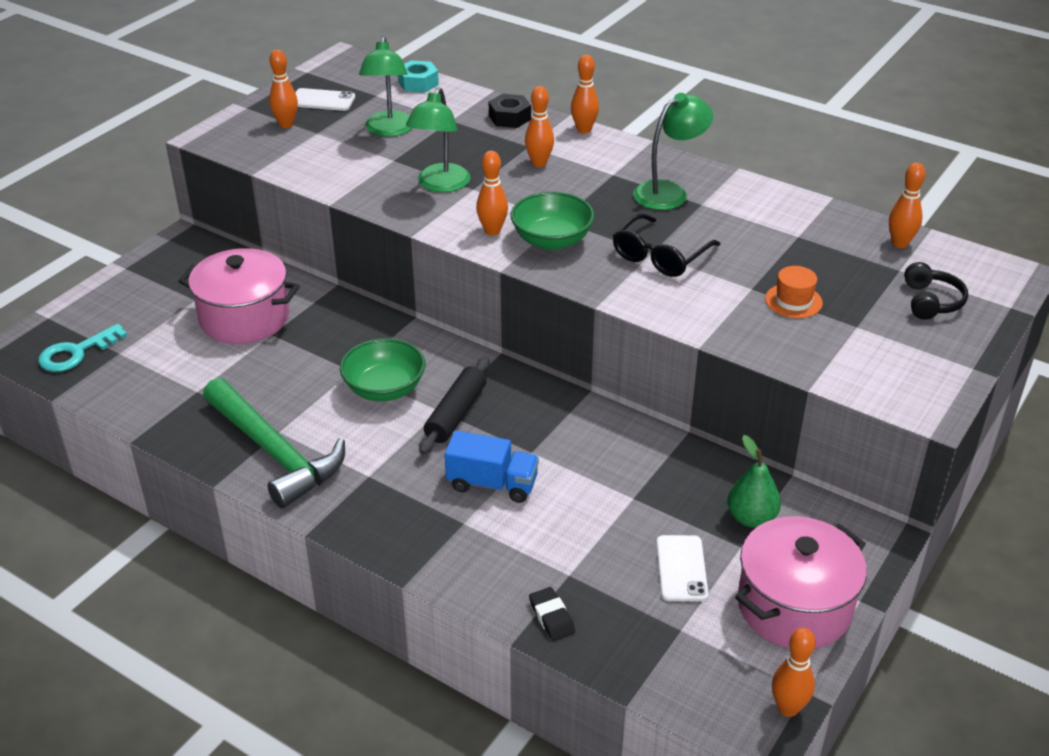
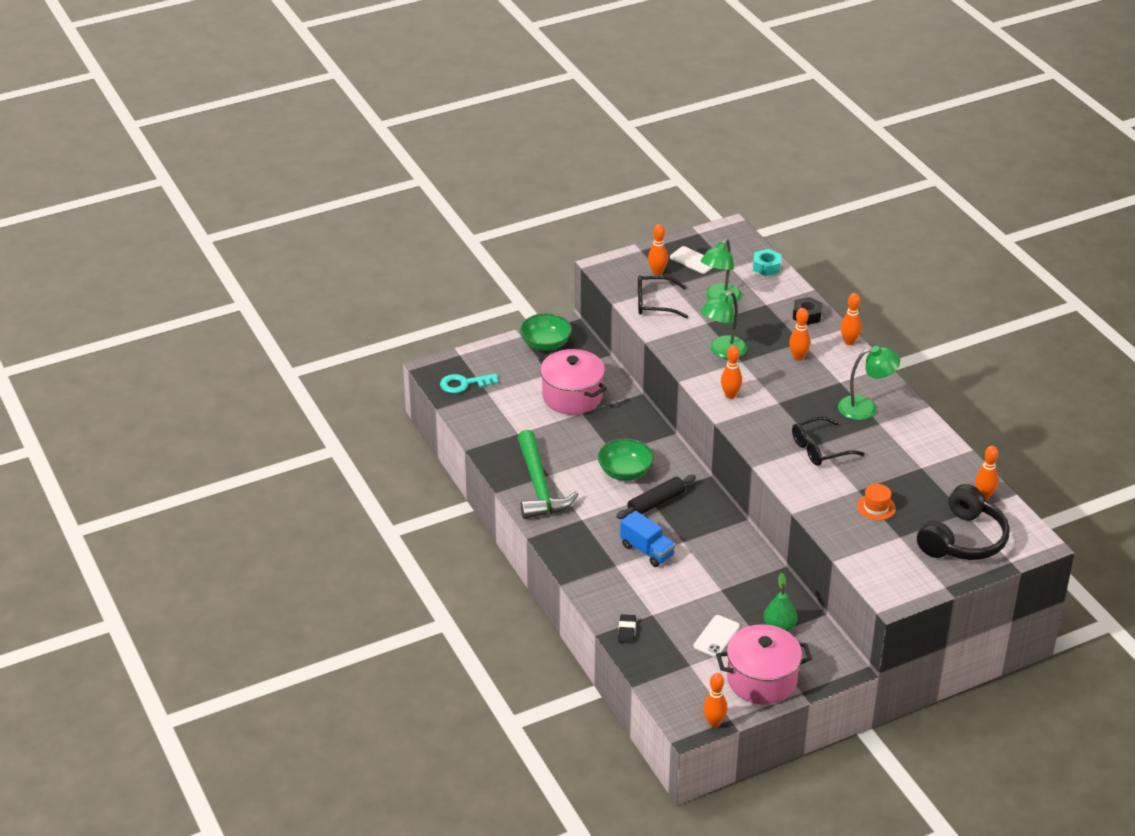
camera: 30 degrees right, 0 degrees up
green bowl [511,192,595,250] -> green bowl moved to [520,313,572,351]
black headphones [904,262,968,320] -> black headphones [917,484,1010,560], size x1.93
none -> black glasses [638,275,688,318]

